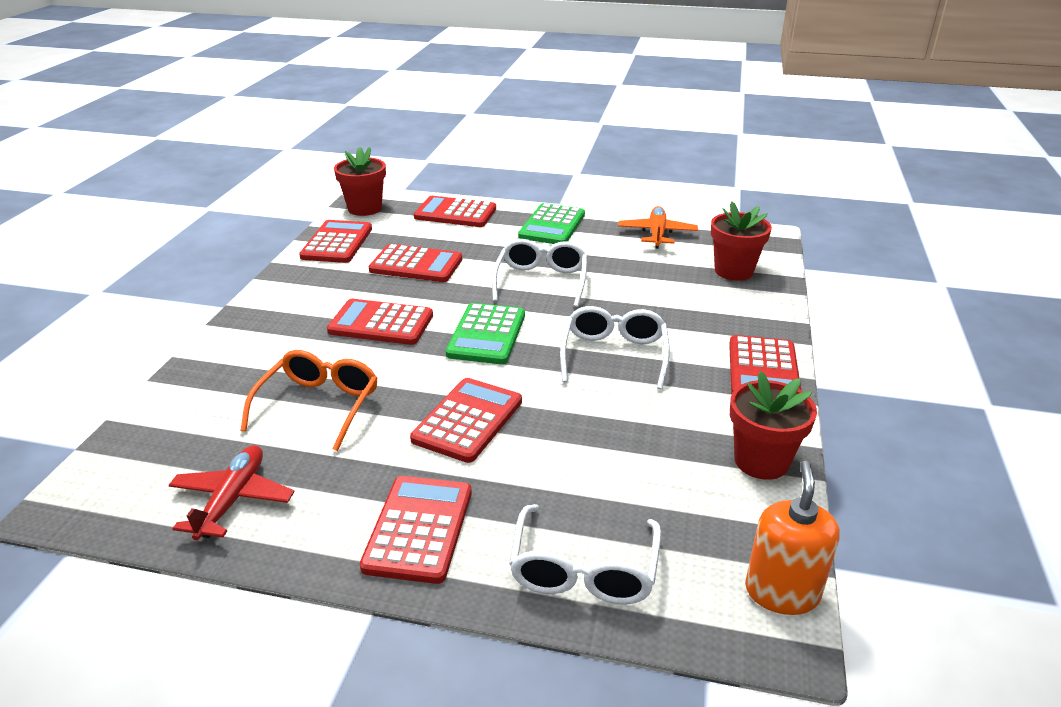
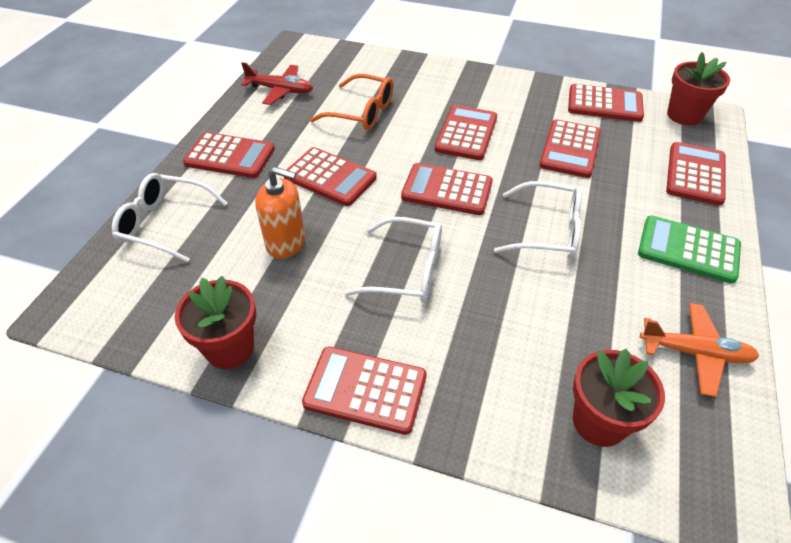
camera: 95 degrees right, 15 degrees up
green calculator [446,303,525,364] -> red calculator [401,163,493,215]
orange soap dispenser [745,461,840,615] -> orange soap dispenser moved to [255,167,306,259]

